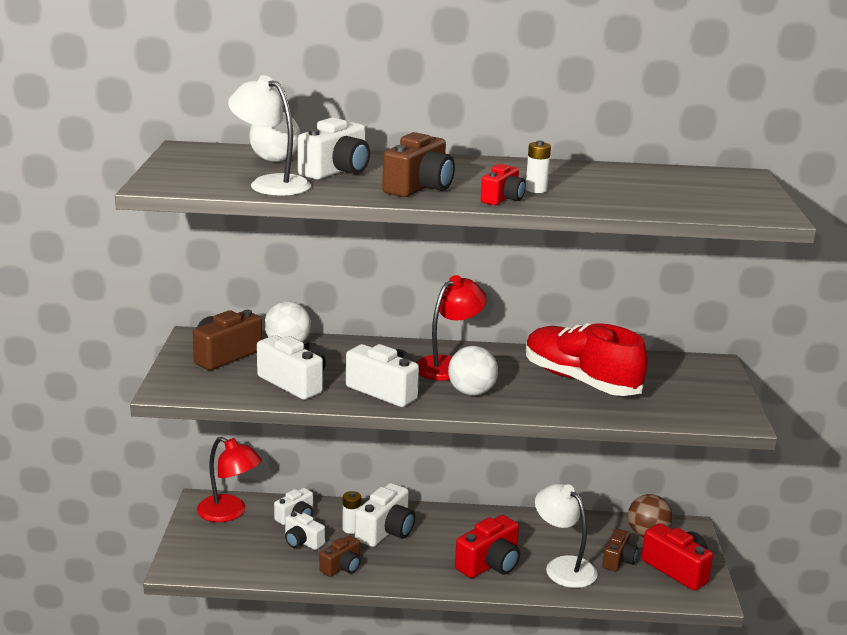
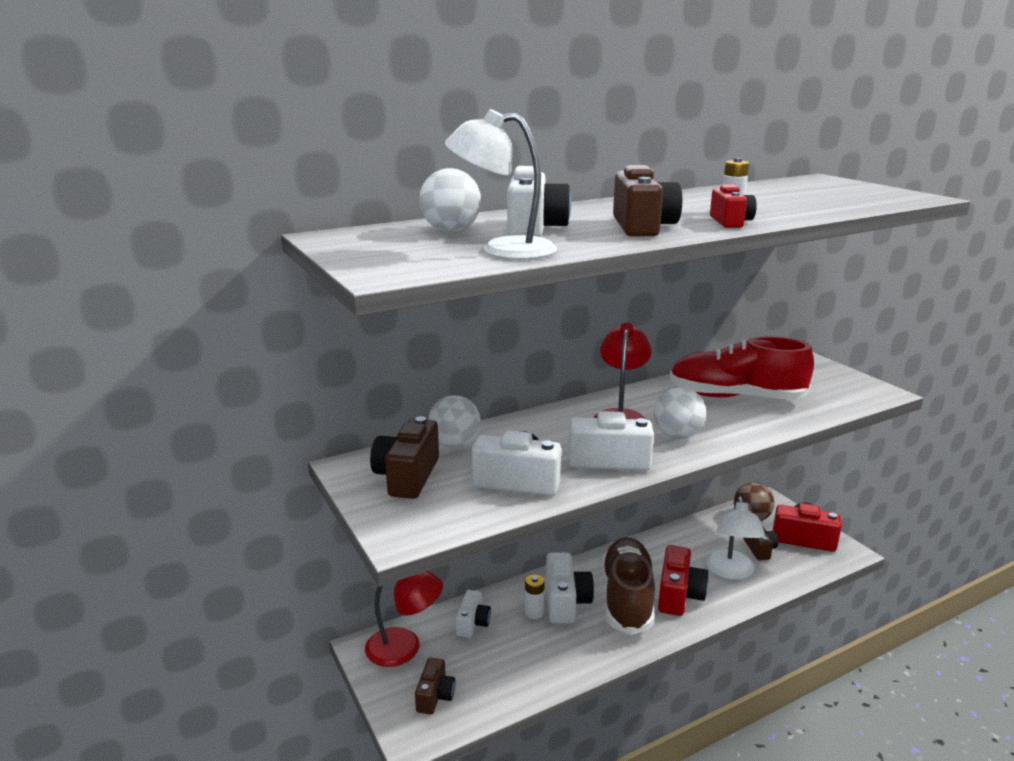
camera: 30 degrees left, 0 degrees up
white camera [285,512,325,550] -> none
brown camera [320,535,361,577] -> brown camera moved to [415,658,456,714]
white lamp [535,483,598,588] -> white lamp turned 105 degrees counterclockwise [706,496,765,580]
none -> brown shoe [602,537,655,635]

